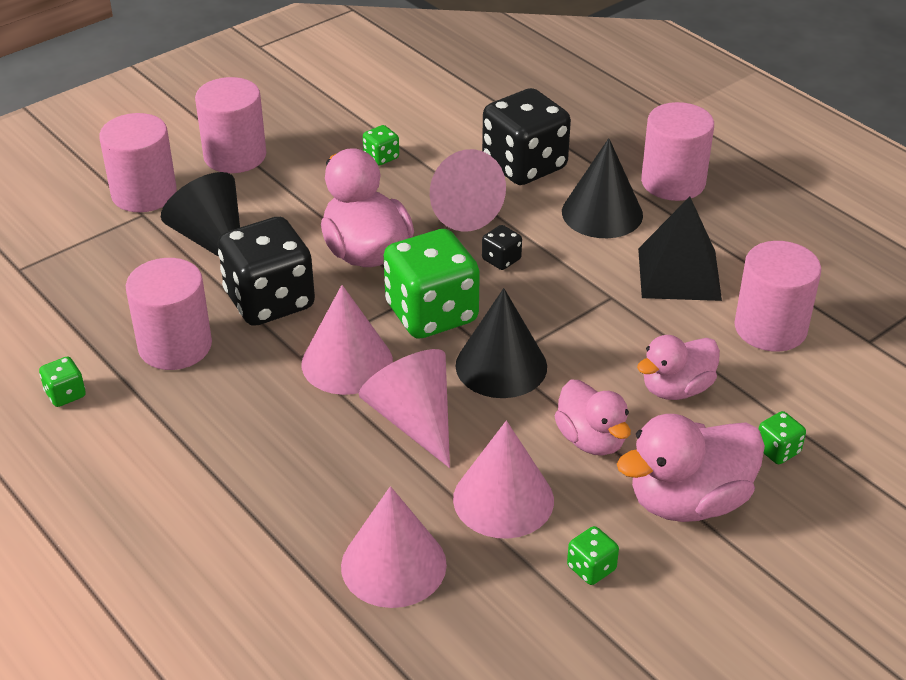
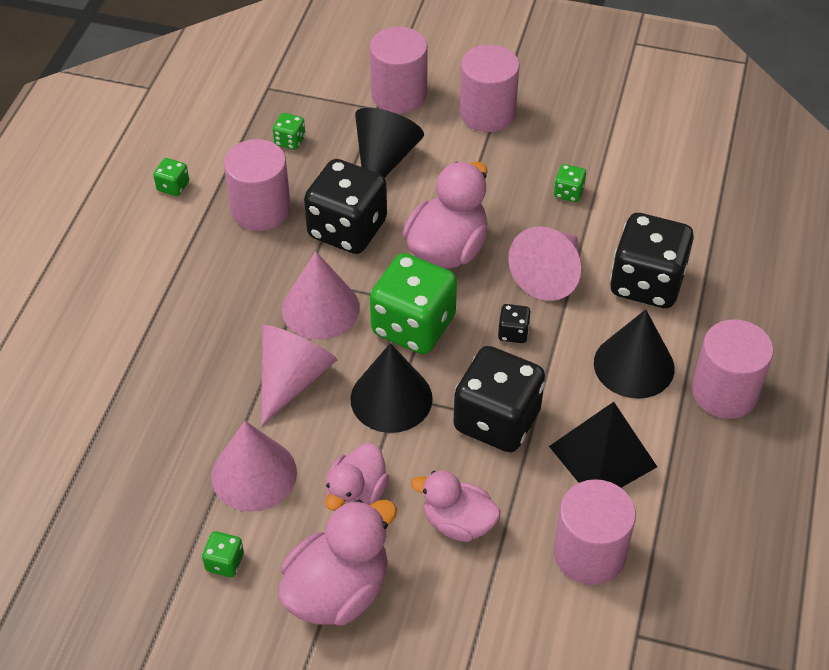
camera: 55 degrees right, 10 degrees up
pink cone [341,486,447,608] -> none
pink duck [617,414,765,522] -> pink duck turned 105 degrees clockwise [278,499,397,626]
green dice [759,411,806,464] -> green dice moved to [273,113,305,150]
none -> black dice [453,346,545,452]

